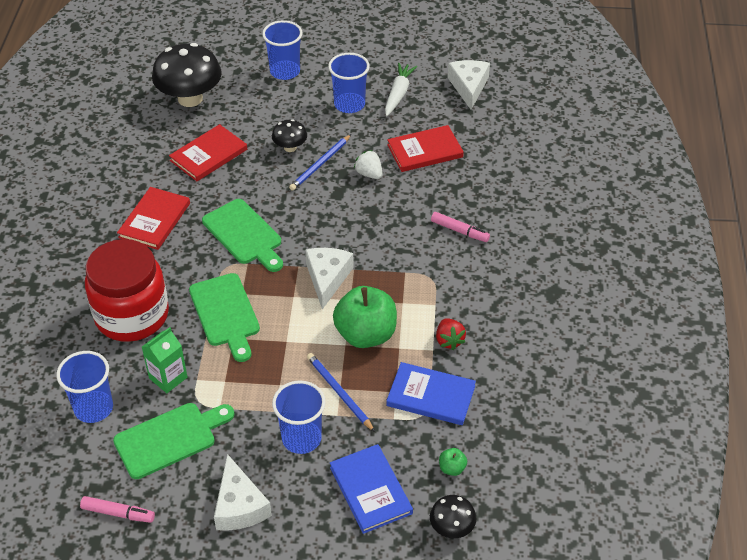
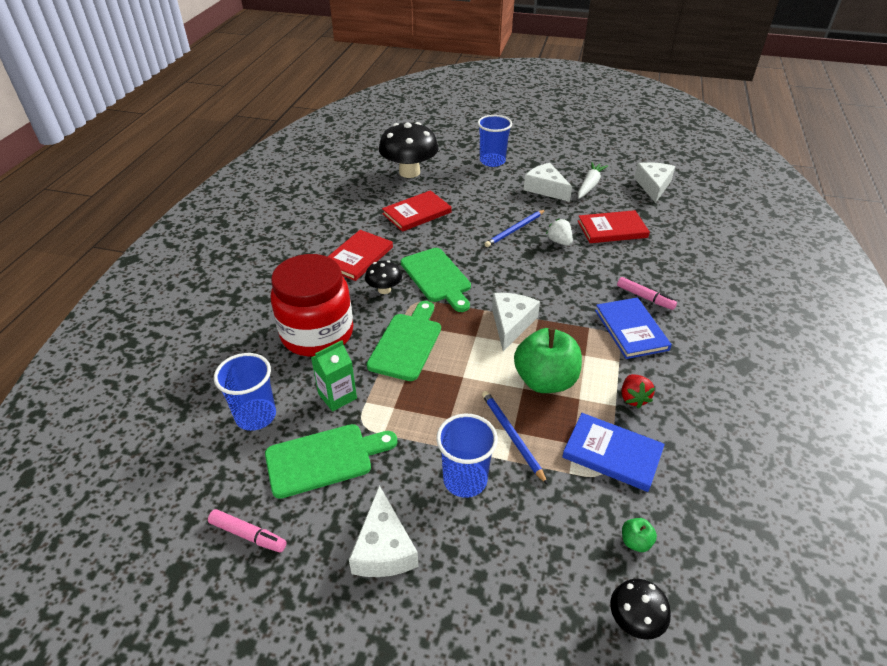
camera: 10 degrees right, 5 degrees down
green cutting board [189,273,260,362] -> green cutting board turned 150 degrees counterclockwise [367,301,441,381]
black mushroom [272,119,307,152] -> black mushroom moved to [365,261,402,294]
blue cup [328,53,370,113] -> white cheese [524,163,572,202]
blue book [330,444,413,534] -> blue book moved to [595,297,672,359]

